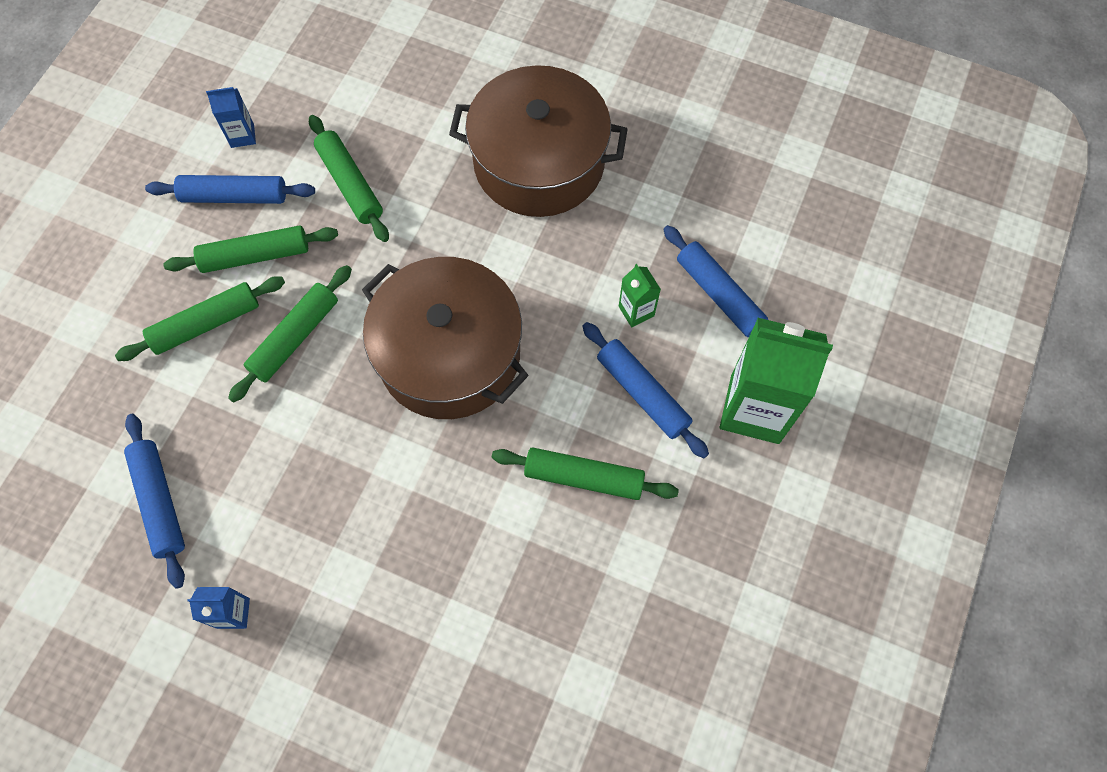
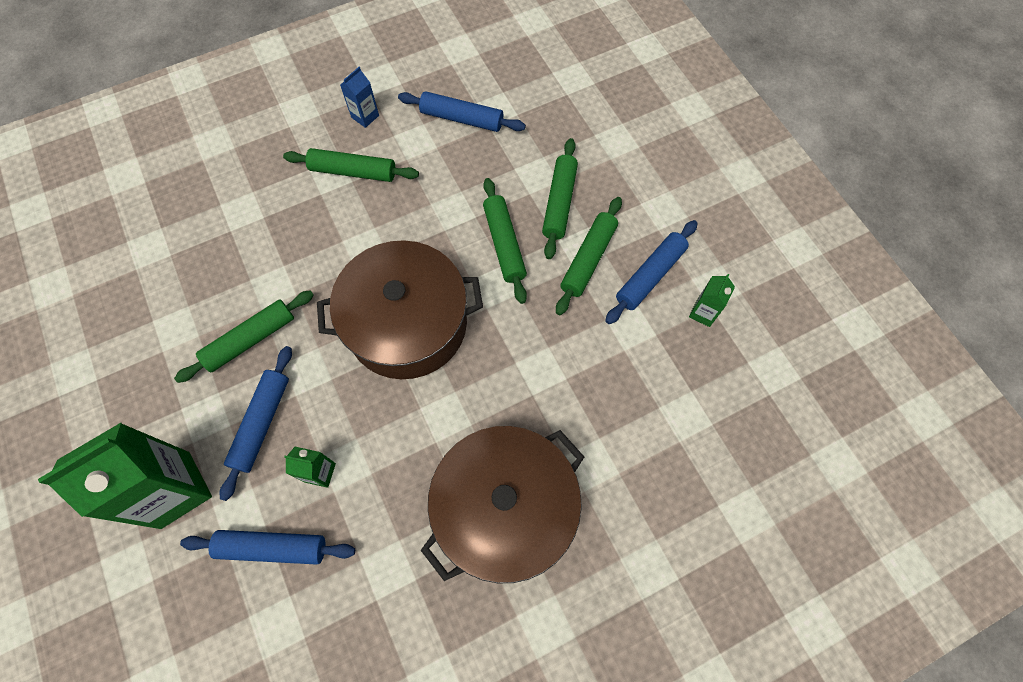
camera: 130 degrees right, 0 degrees up
blue carton [206,87,256,148] -> green carton [689,274,735,327]
green rolling pin [309,115,389,242] -> green rolling pin moved to [283,148,419,182]
blue rolling pin [582,322,709,458] -> blue rolling pin turned 75 degrees counterclockwise [220,346,292,501]

